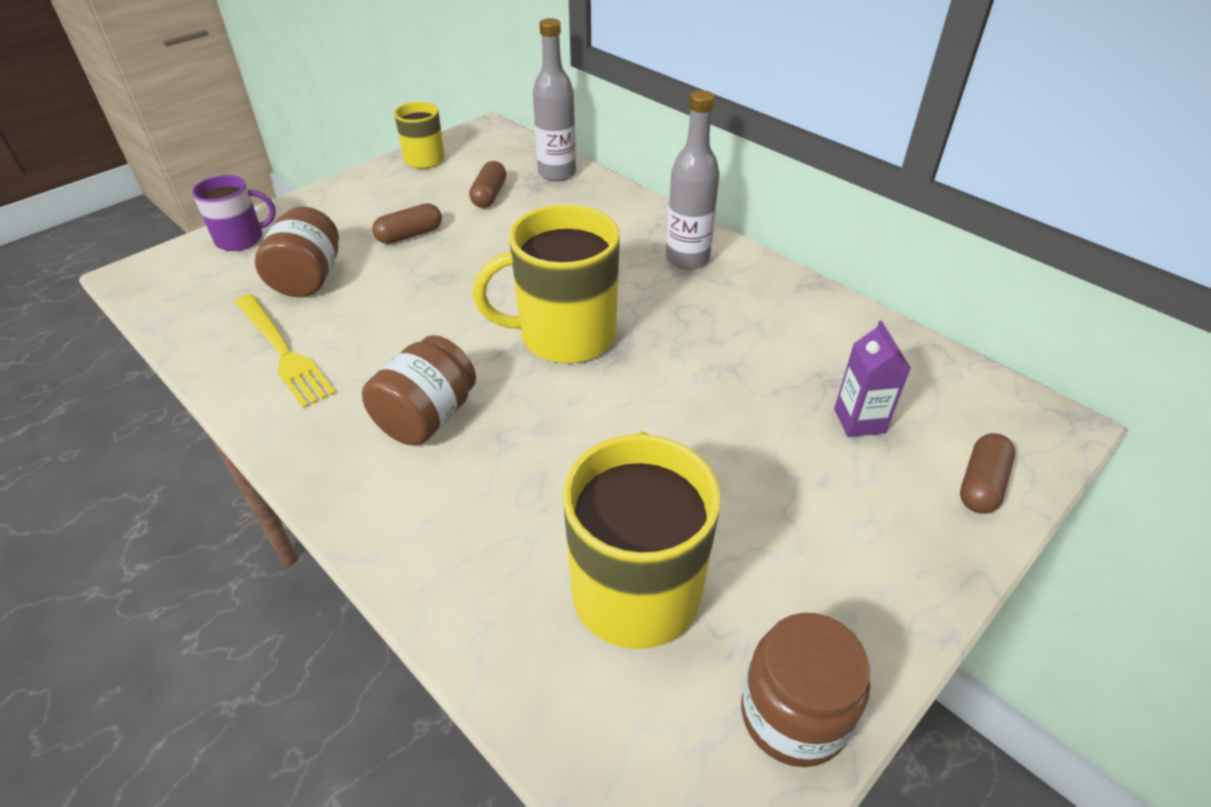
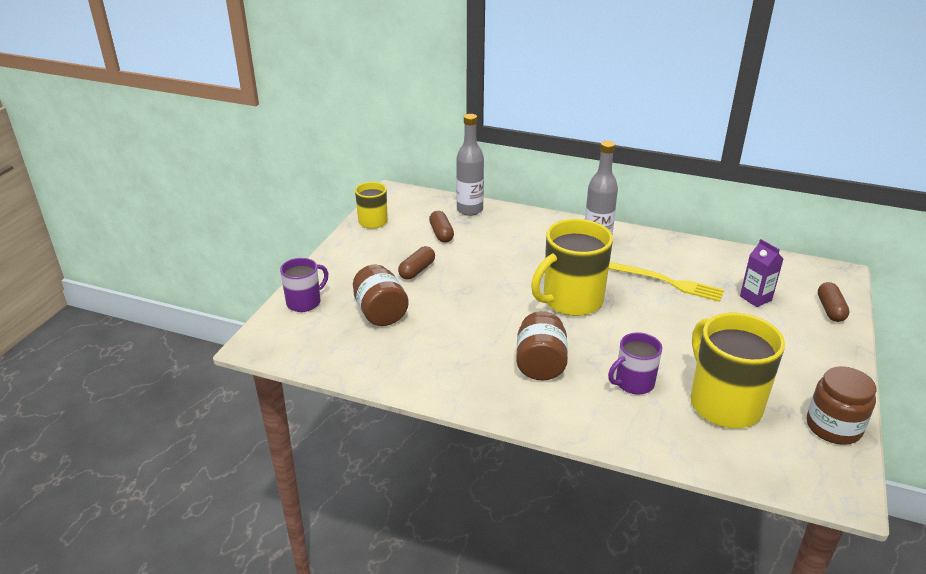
camera: 25 degrees left, 10 degrees down
yellow fork [235,294,336,408] -> yellow fork moved to [609,262,724,302]
none -> purple mug [608,332,662,395]

